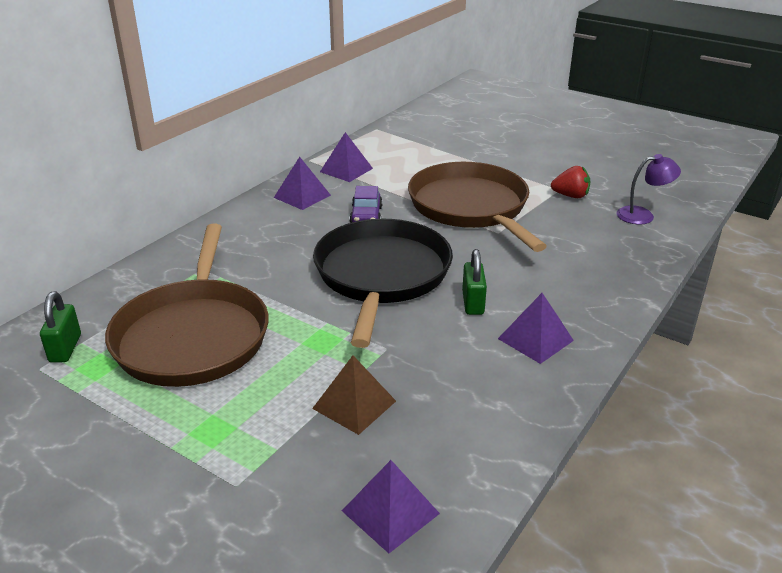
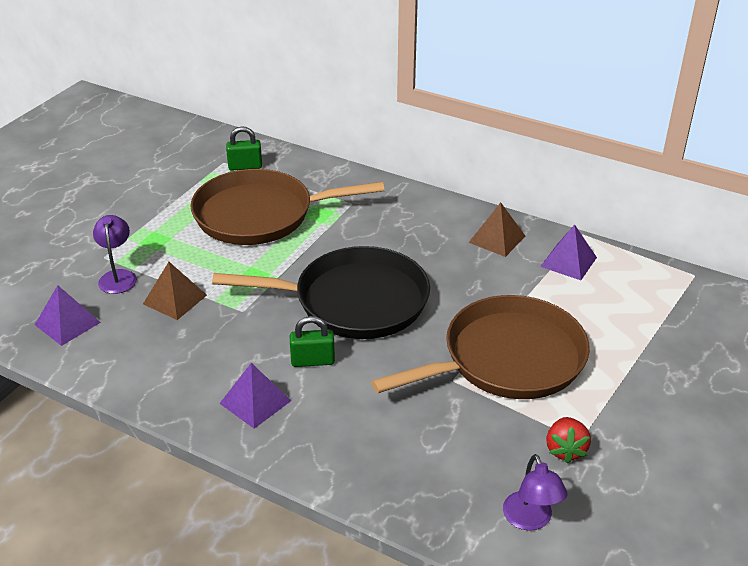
camera: 85 degrees right, 5 degrees up
purple pyramid [274,157,331,210] -> brown pyramid [468,202,525,257]
purple car [350,186,383,223] -> none
none -> purple lamp [93,215,137,294]

